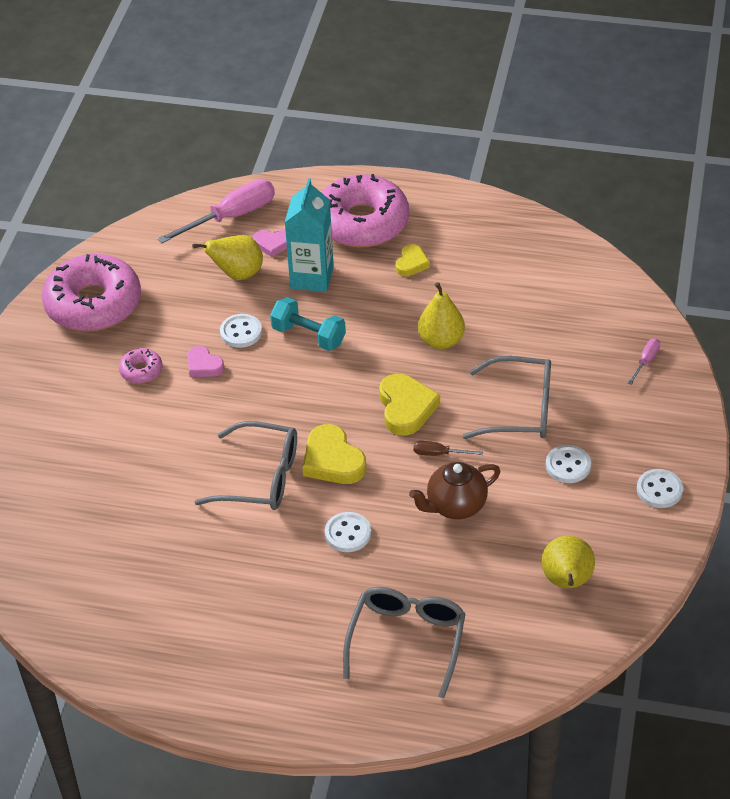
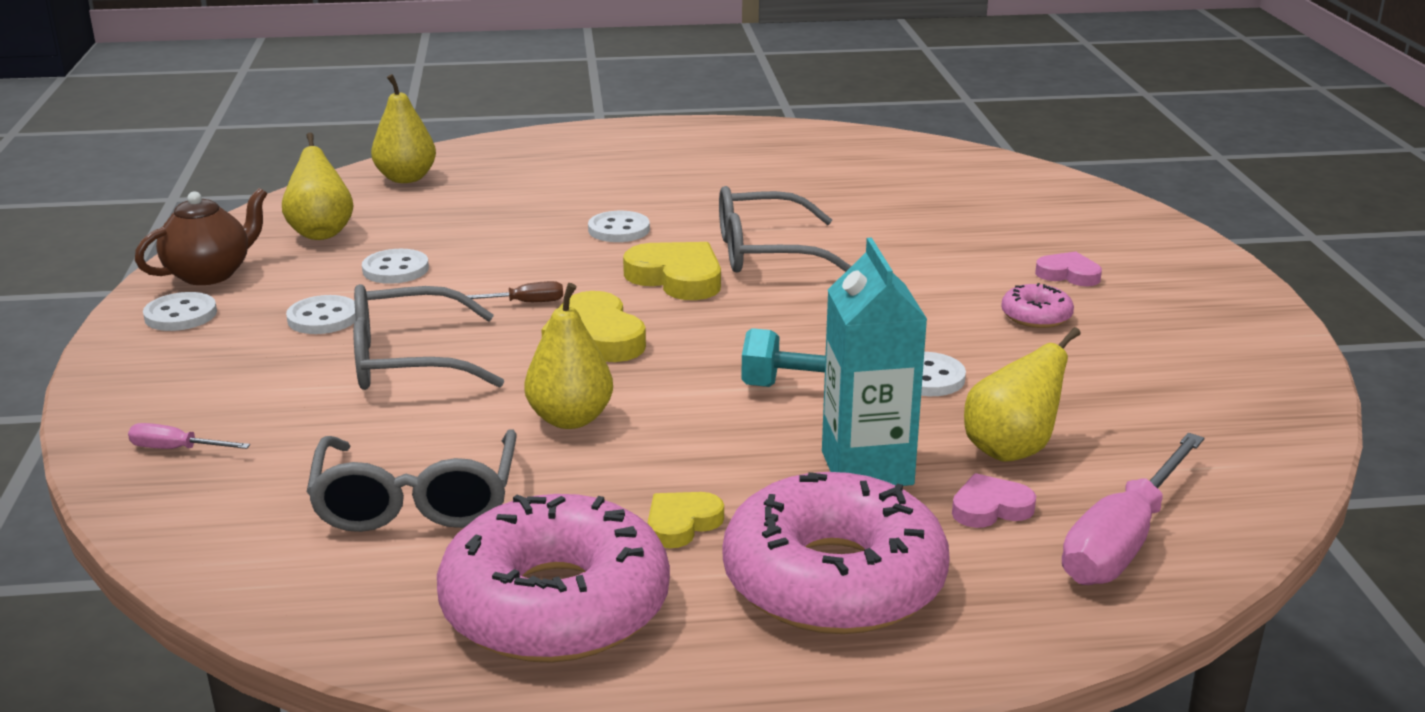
camera: 160 degrees right, 20 degrees down
pink donut [42,254,141,332] -> pink donut moved to [437,494,670,663]
pink heart [188,346,224,377] -> pink heart moved to [1035,251,1102,286]
grey glasses [343,587,466,698] -> grey glasses moved to [307,429,517,532]
yellow heart [396,244,430,276] -> yellow heart turned 45 degrees clockwise [648,492,724,548]
brown teapot [409,462,500,519] -> brown teapot moved to [135,188,267,285]
pink screwdriver [628,339,660,385] -> pink screwdriver turned 90 degrees clockwise [128,423,250,449]
none -> white button [362,249,429,284]
none -> yellow pear [371,74,436,183]

